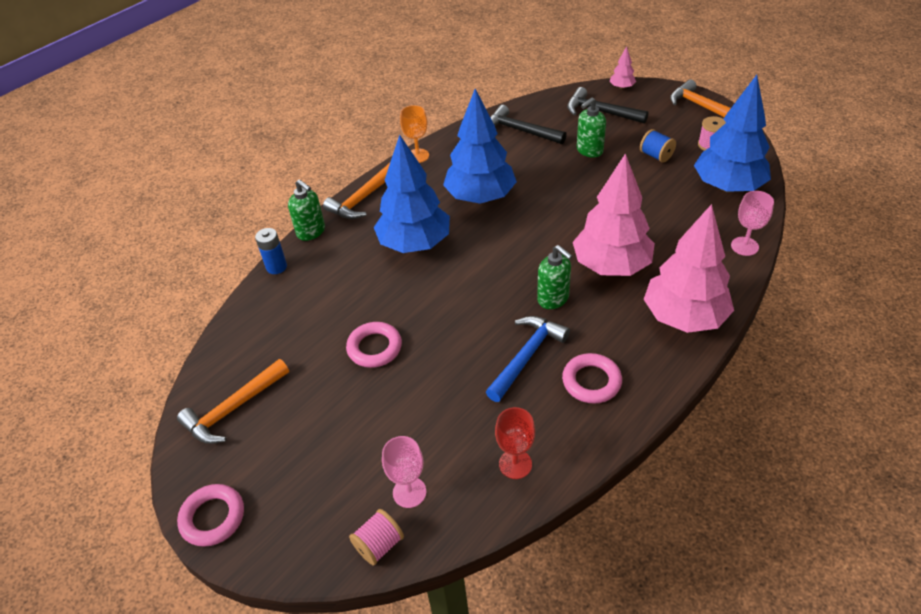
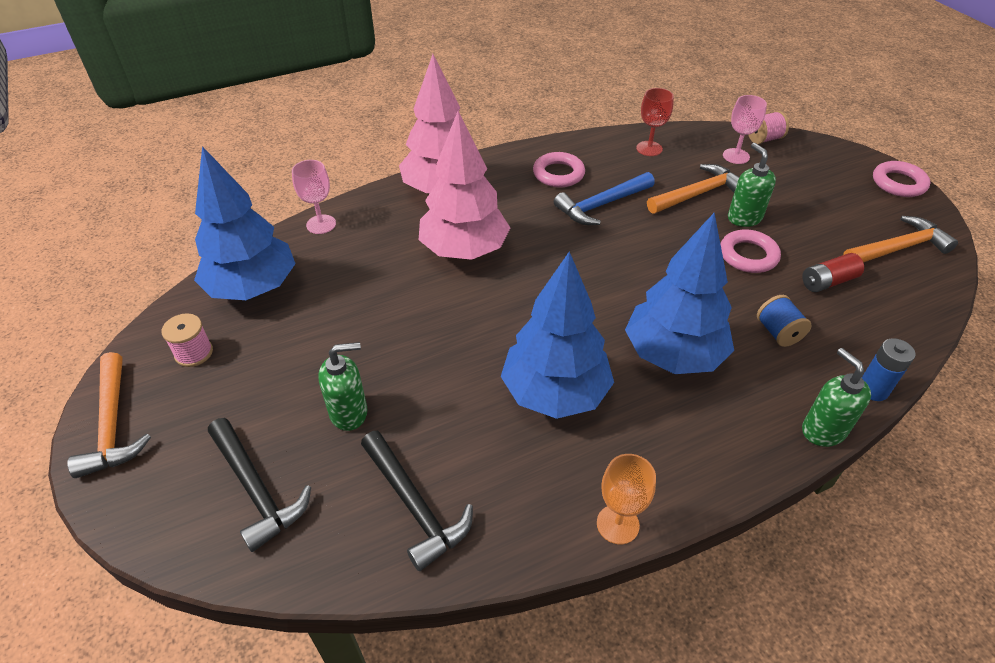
camera: 160 degrees left, 0 degrees up
orange hammer [323,163,390,219] -> orange hammer moved to [647,164,739,214]
green soap dispenser [537,245,572,309] -> green soap dispenser moved to [728,143,776,227]
pink tree [610,46,636,89] -> none
blue spool [640,129,676,163] -> blue spool moved to [757,295,812,347]
none -> red battery [802,253,864,292]

